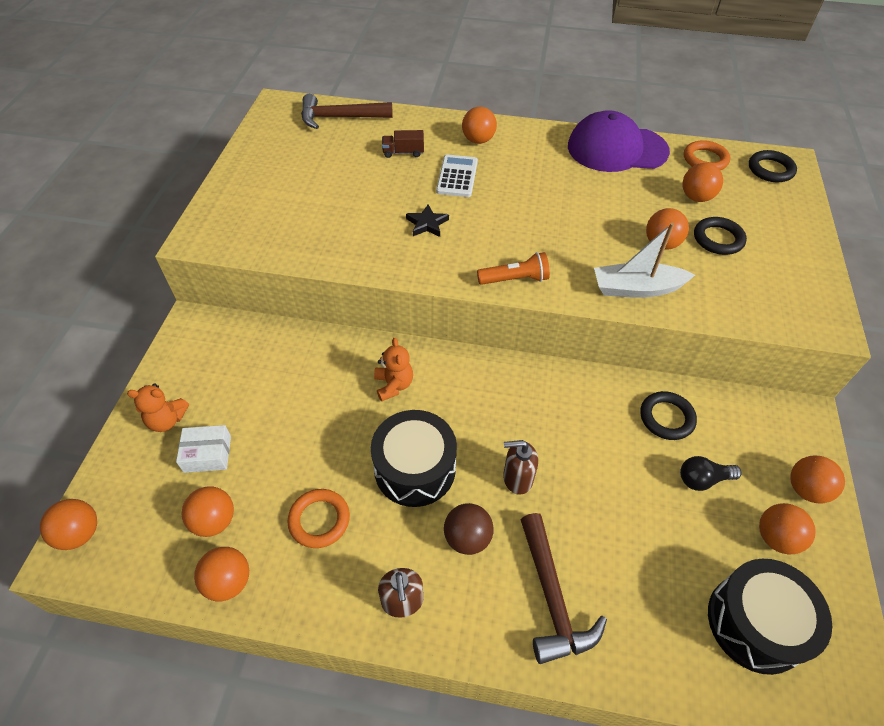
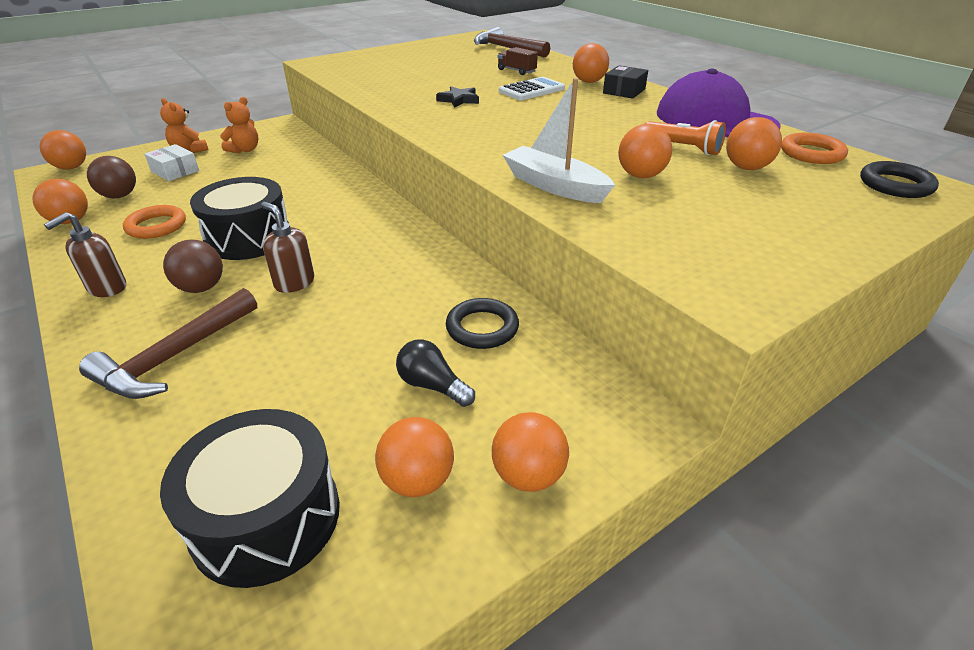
camera: 45 degrees right, 15 degrees down
orange ball [181,486,234,537] -> brown ball [87,156,136,198]
orange teddy bear [374,338,413,401] -> orange teddy bear moved to [220,97,258,153]
orange flashlight [477,252,550,285] -> orange flashlight moved to [645,120,726,155]
black ring [694,217,747,255] -> none
none -> black box [603,65,648,99]

